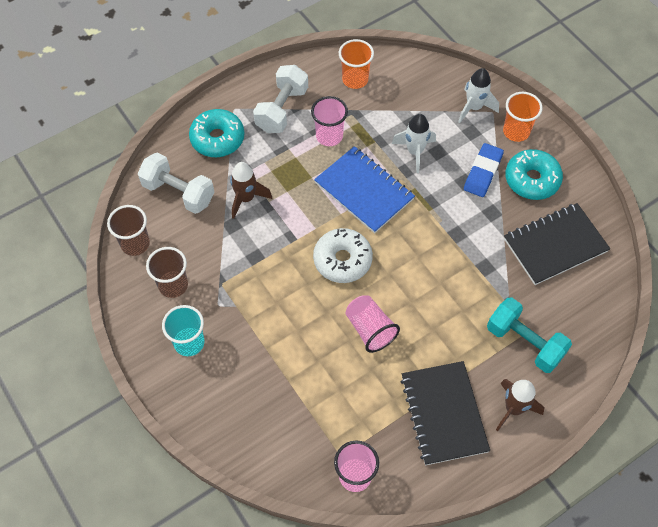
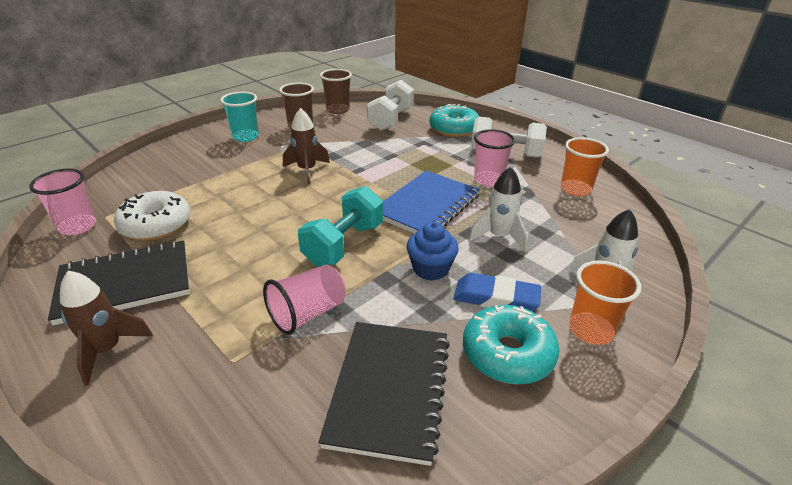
camera: 80 degrees right, 25 degrees down
brown rocket [230,162,272,219] -> brown rocket moved to [283,108,330,184]
white donut [313,228,373,283] -> white donut moved to [114,191,190,241]
pink cup [346,295,400,353] -> pink cup moved to [263,264,346,335]
turquoise dumbbell [487,297,572,373] -> turquoise dumbbell moved to [298,186,383,267]
black notebook [504,203,610,285] -> black notebook turned 45 degrees clockwise [319,322,450,466]
none -> blue cupcake [407,222,459,280]

